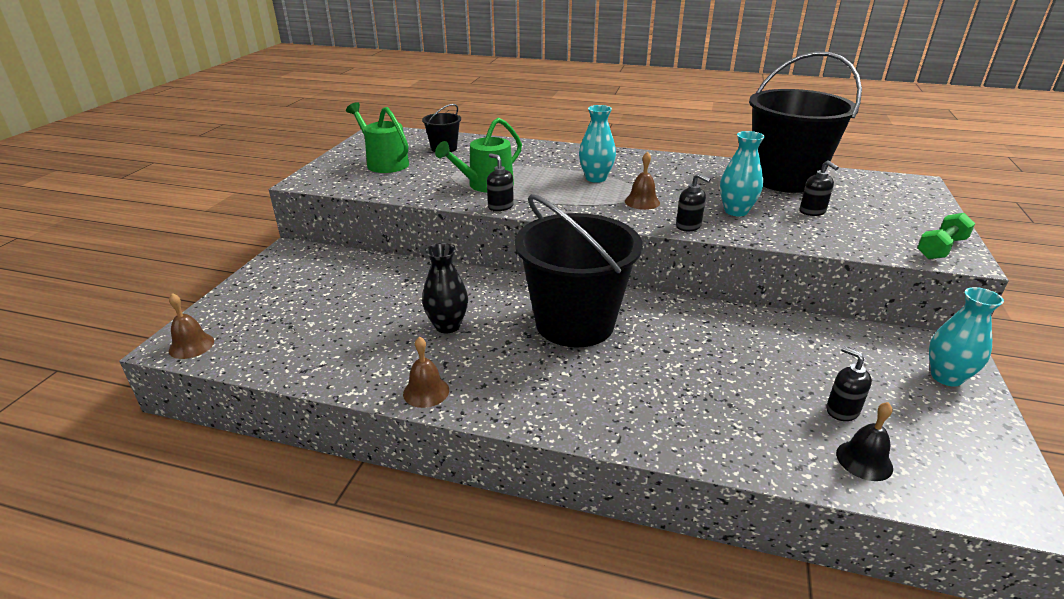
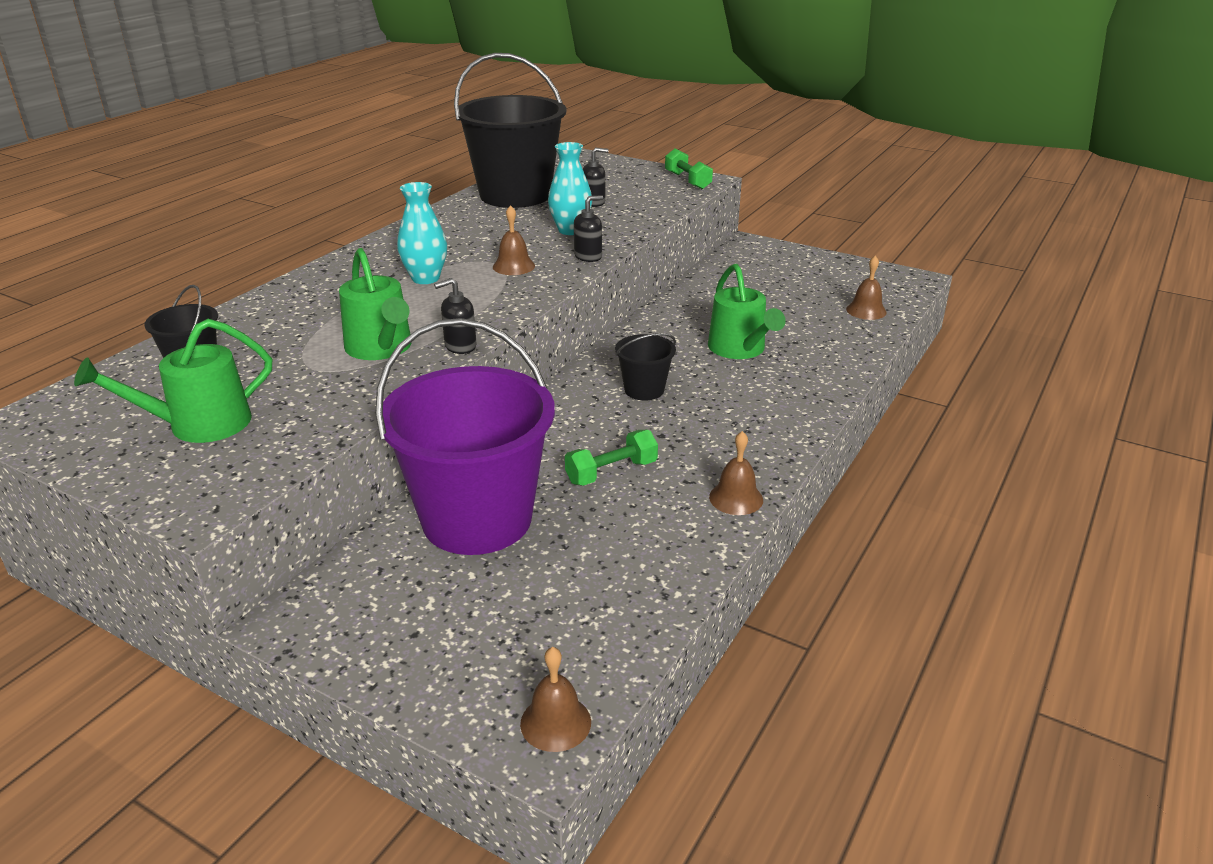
camera: 75 degrees left, 0 degrees up
black vase [422,243,468,334] -> green dumbbell [565,430,658,486]
black bucket [515,194,643,348] -> black bucket [615,333,676,400], size x0.44
black soap dispenser [826,347,872,421] -> none
black bell [836,402,893,481] -> brown bell [846,256,887,320]
turquoise vase [929,287,1004,386] -> none
none -> purple bucket [375,318,555,555]
none -> green watering can [708,264,786,359]

